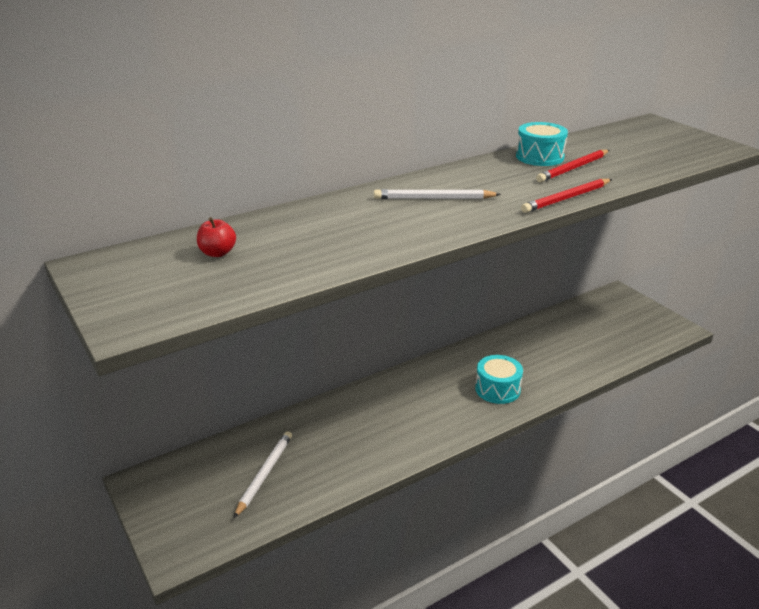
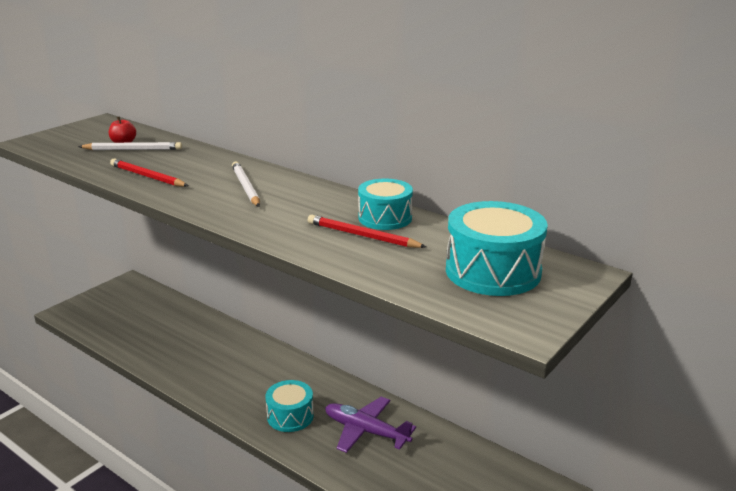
camera: 70 degrees right, 5 degrees down
white pencil [234,431,292,518] -> white pencil moved to [78,142,182,150]
red pencil [521,179,612,213] -> red pencil moved to [110,159,188,187]
none -> purple plane [325,397,416,453]
none -> turquoise drum [446,201,548,296]

